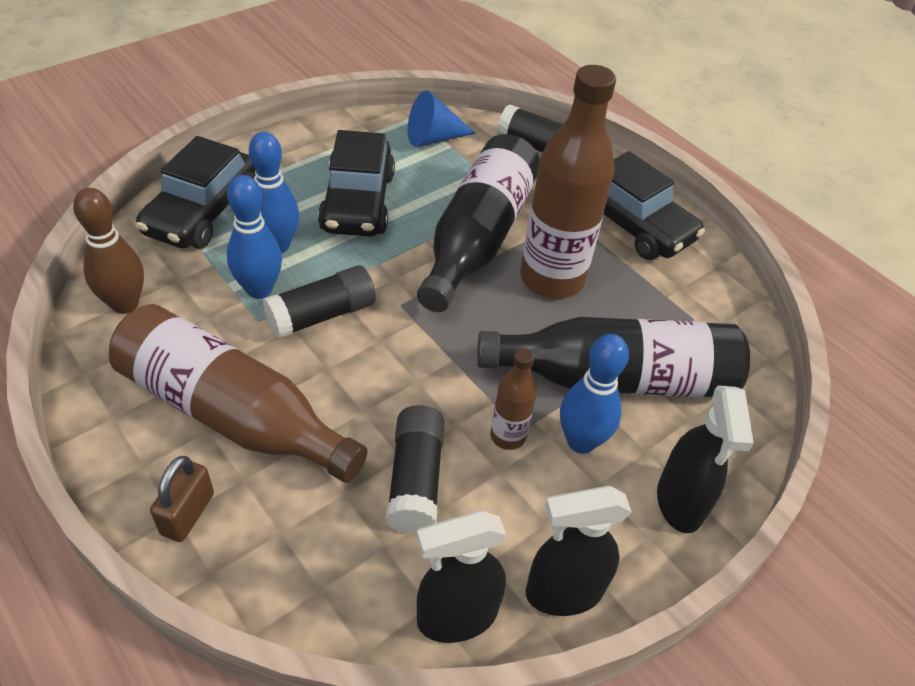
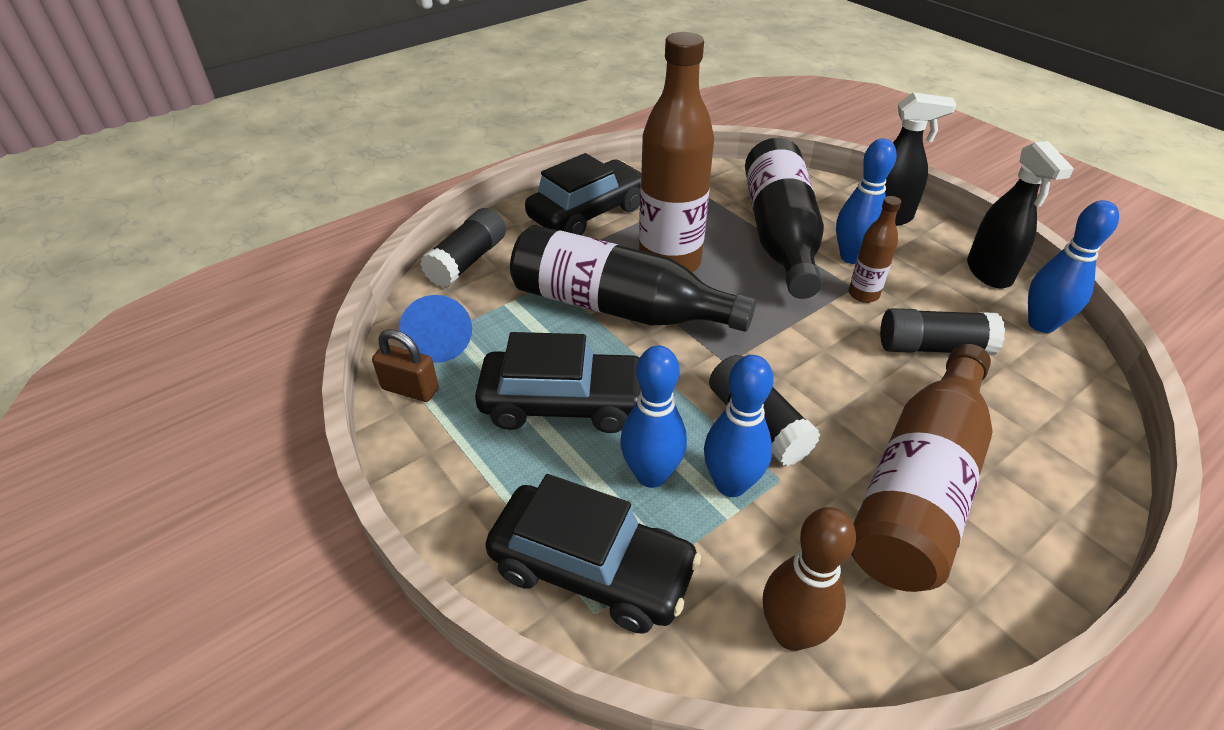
camera: 85 degrees left, 5 degrees down
brown padlock [150,456,214,542] -> brown padlock moved to [372,329,439,402]
black spray bottle [417,510,506,643] -> blue bowling pin [1028,200,1119,333]

